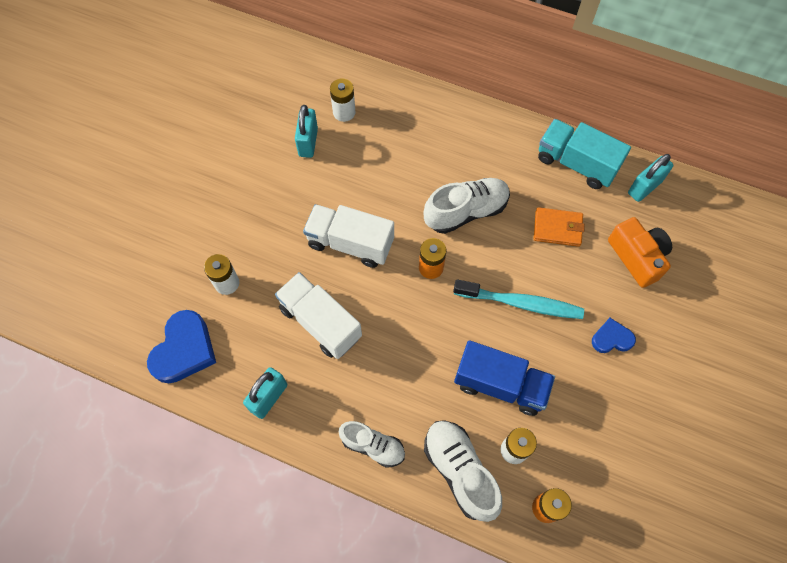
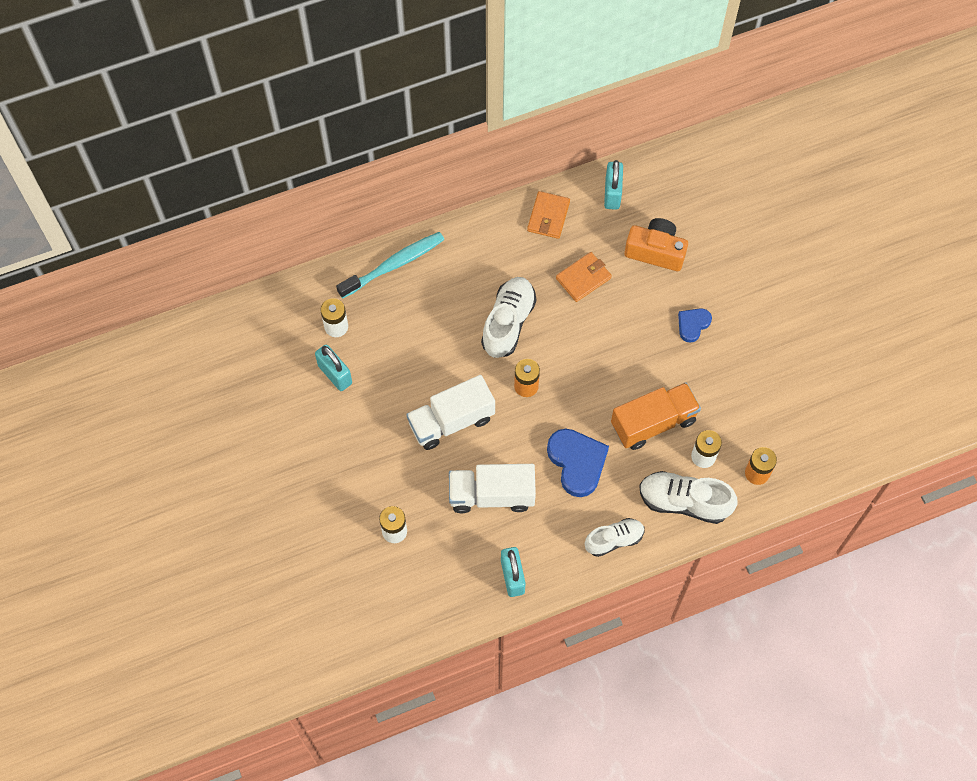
camera: 45 degrees left, 0 degrees up
blue heart [147,310,216,383] -> blue heart moved to [547,429,609,497]
turquoise toothbrush [453,279,584,319] -> turquoise toothbrush moved to [336,232,444,299]
blue truck [454,340,555,416] -> orange truck [611,382,701,450]
turquoise truck [538,119,631,189] -> orange wallet [527,191,570,239]

